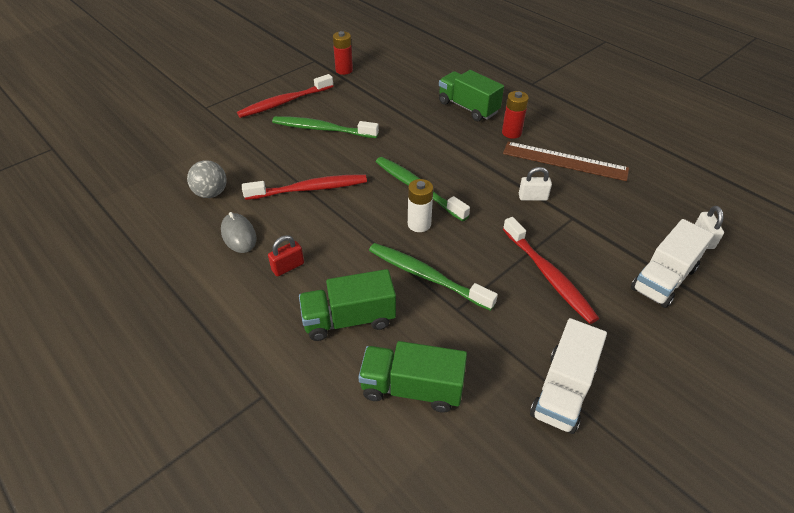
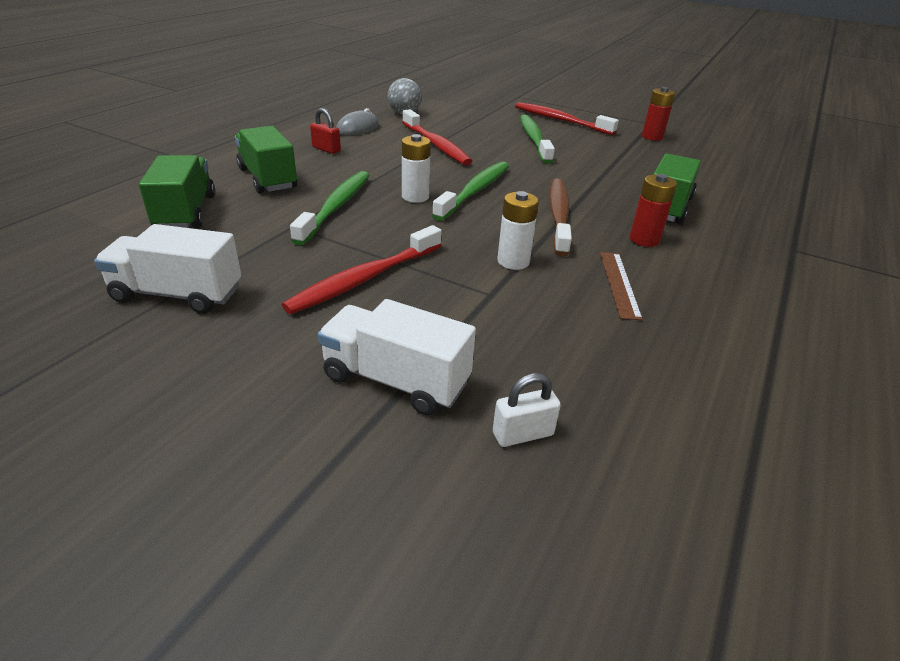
camera: 70 degrees right, 10 degrees down
brown ruler [503,142,629,181] -> brown ruler [600,252,643,320], size x0.61
white padlock [519,167,552,201] -> white battery [497,191,539,270]
none -> brown toothbrush [549,178,572,257]

